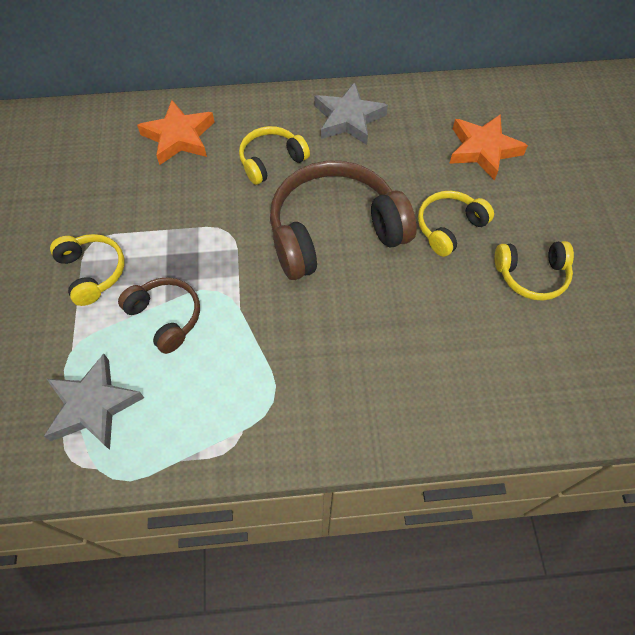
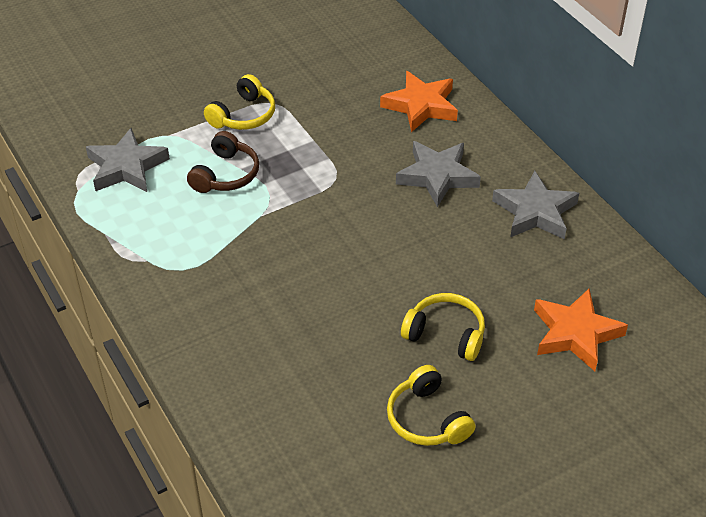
camera: 65 degrees right, 15 degrees down
yellow headphones [239,126,310,185] -> grey star [396,141,481,207]
brown headphones [270,161,417,280] -> none

